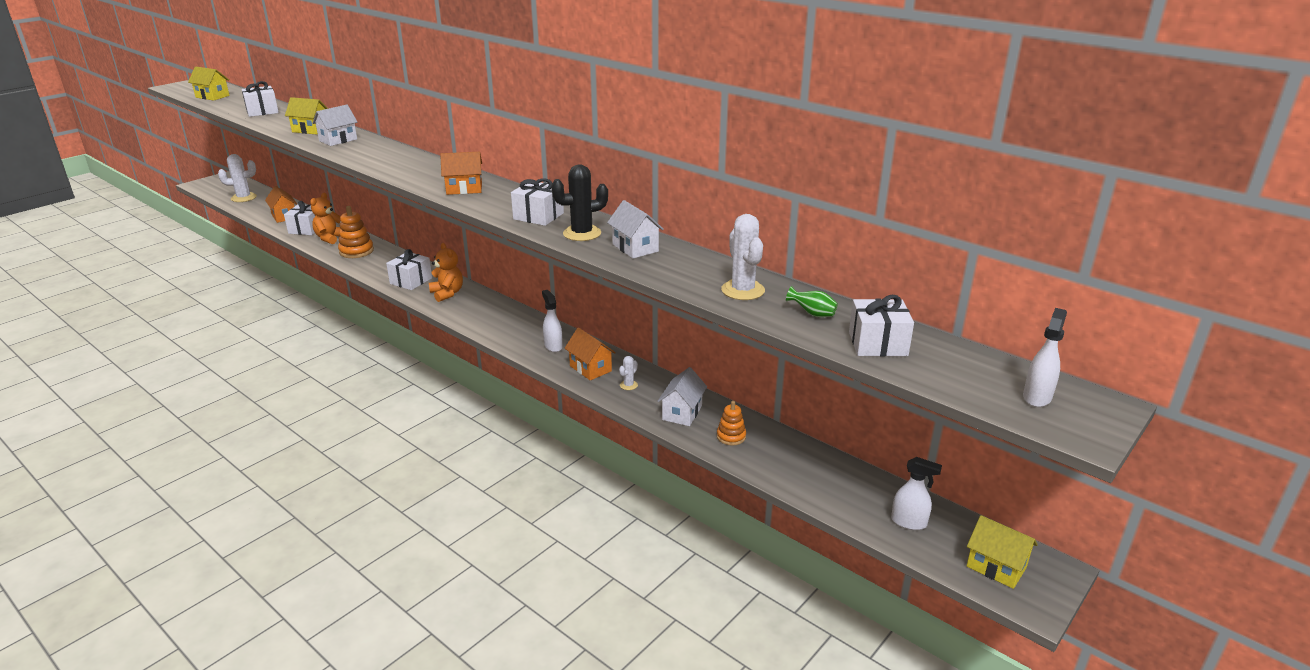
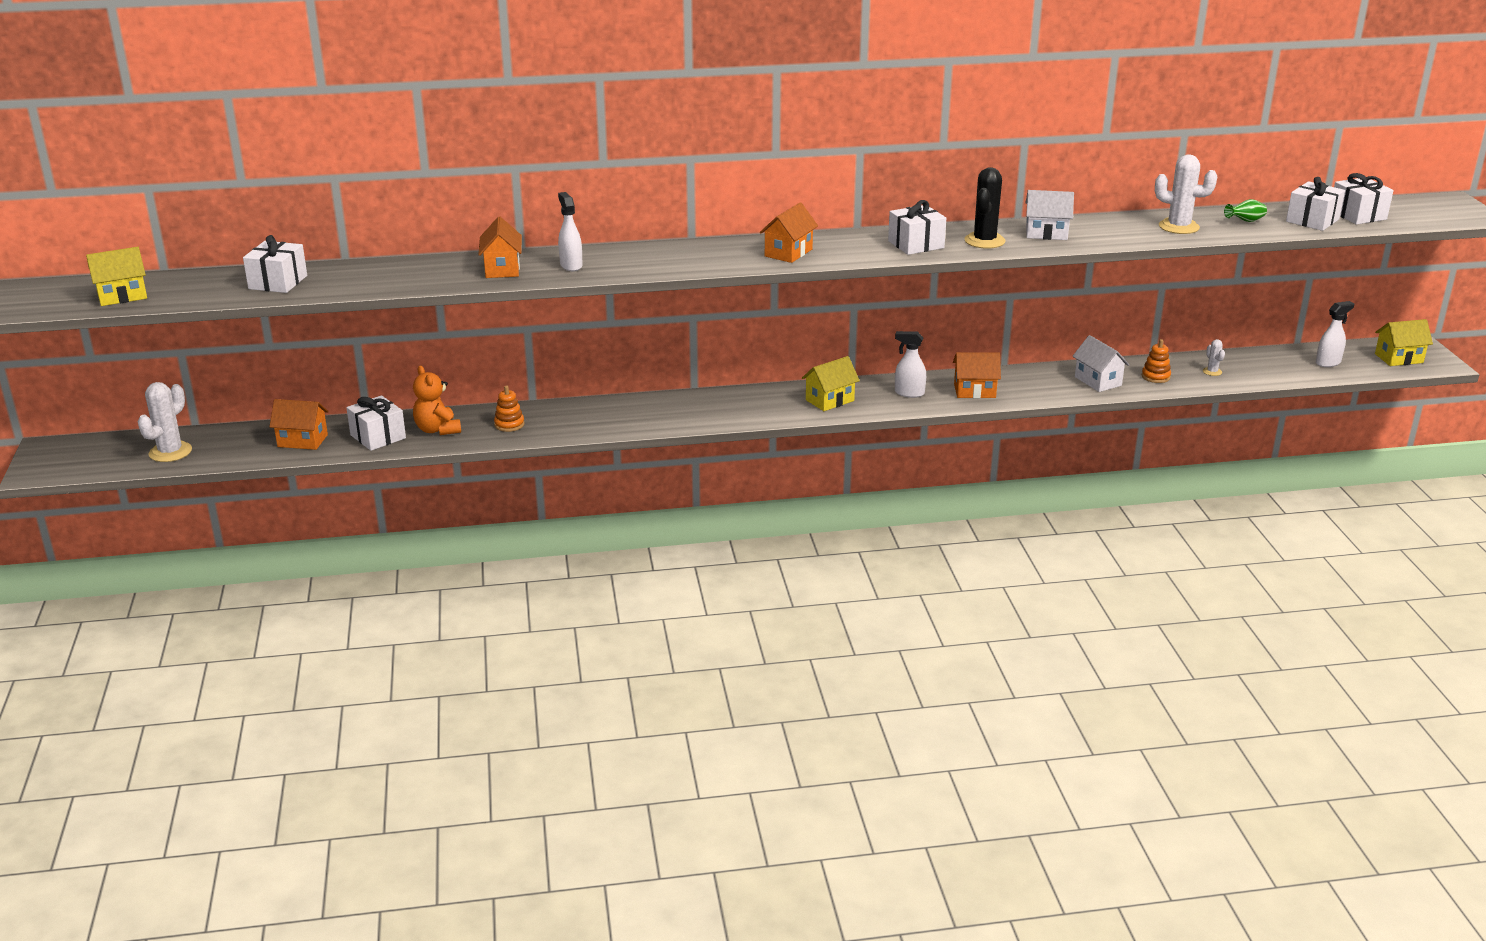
camera: 50 degrees left, 0 degrees up
yellow house [285,97,328,135] -> yellow house moved to [802,356,860,411]
white house [312,105,358,146] -> orange house [478,216,522,278]
orange stacking toy [338,206,374,258] -> orange stacking toy [494,386,525,432], size x0.62
white gift [386,249,432,290] -> white gift moved to [1334,173,1393,225]
orange teddy bear [429,243,463,302] -> none
white cactus [619,356,638,390] -> white cactus moved to [1203,339,1225,376]
white spray bottle [1023,308,1067,407] -> white spray bottle moved to [558,192,583,271]

